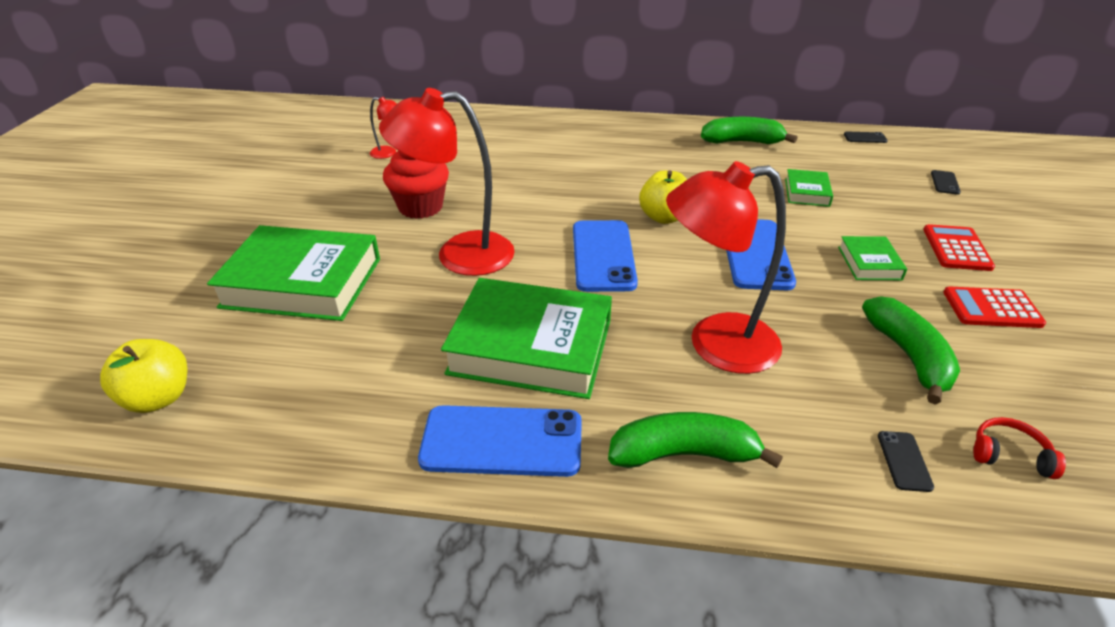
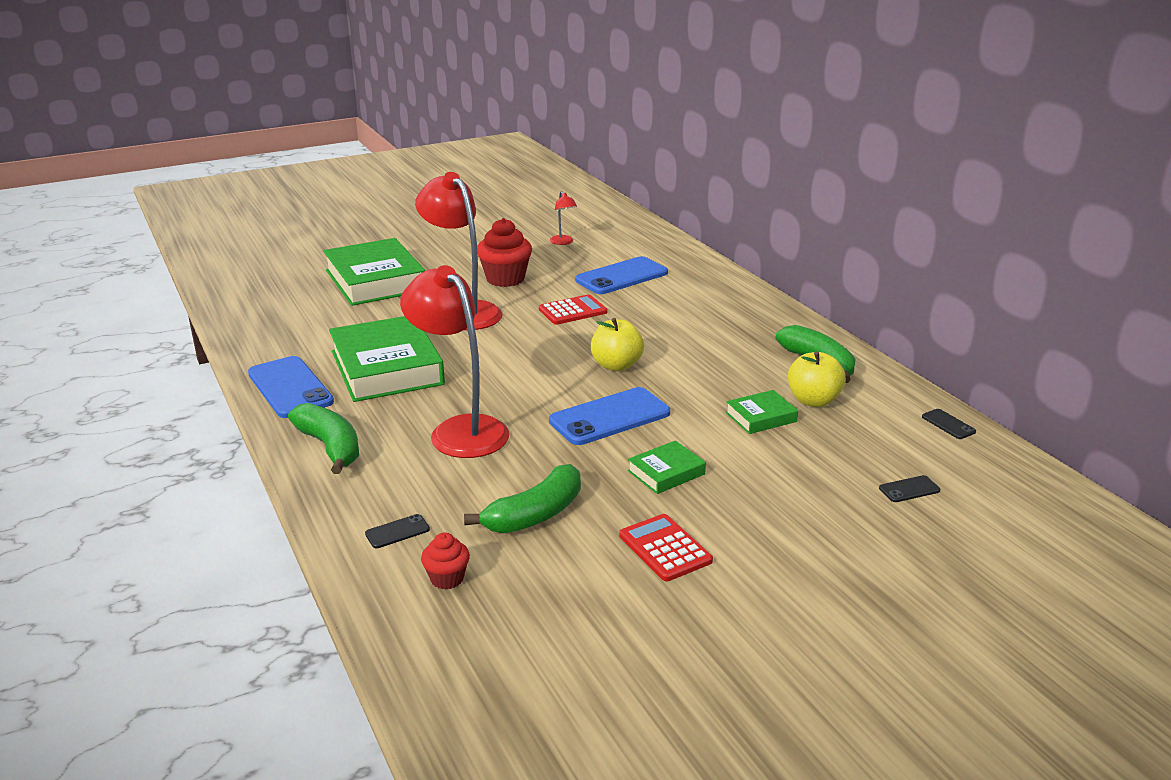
camera: 55 degrees right, 10 degrees down
yellow apple [100,339,188,413] -> yellow apple moved to [788,351,846,407]
blue phone [573,220,638,292] -> blue phone moved to [575,256,668,294]
red calculator [923,224,995,271] -> red calculator moved to [539,294,607,325]
red headphones [973,417,1066,479] -> red cupcake [421,533,470,590]

